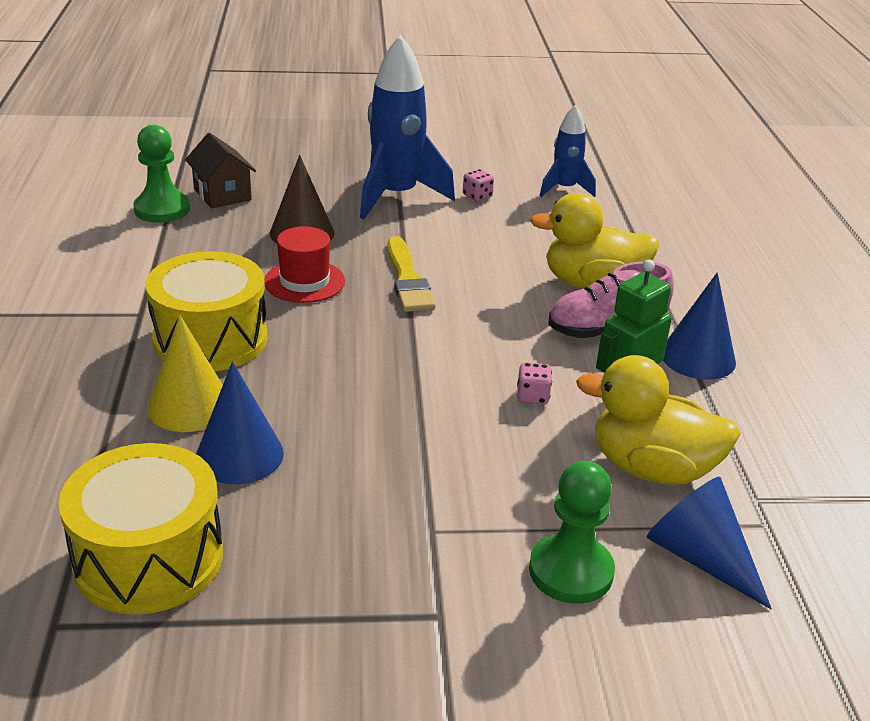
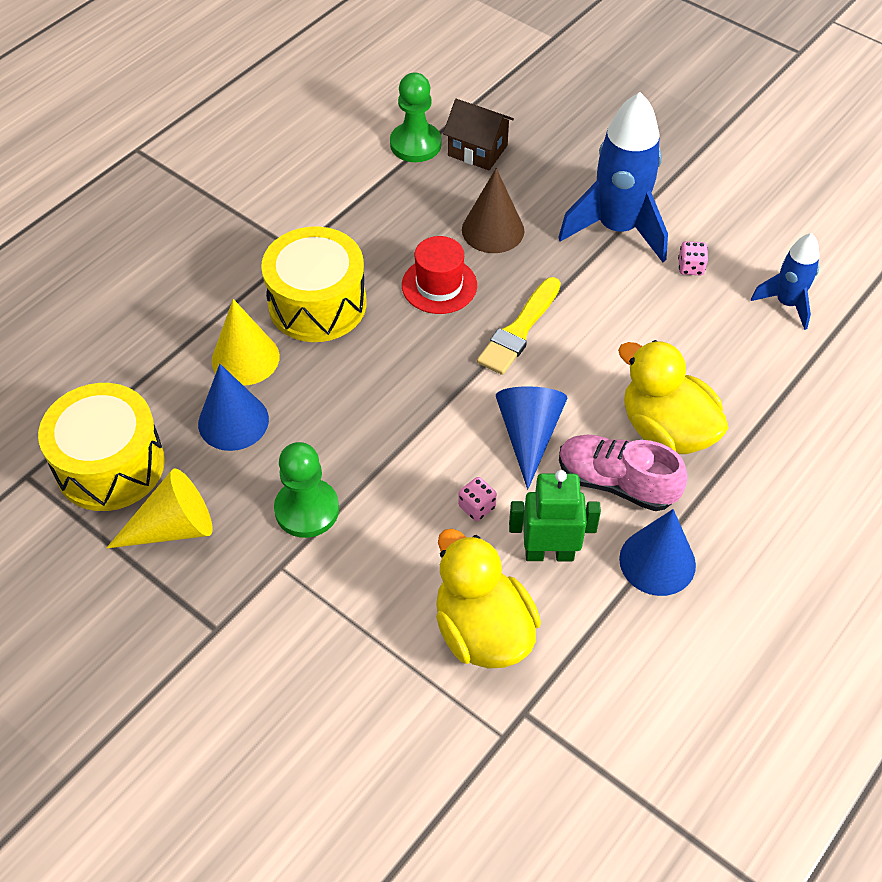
camera: 45 degrees right, 20 degrees up
brown house [185,132,256,209] -> brown house turned 75 degrees counterclockwise [443,99,514,170]
green pawn [529,461,615,604] -> green pawn moved to [274,442,339,538]
blue cone [646,477,772,609] -> blue cone moved to [496,386,568,489]
none -> yellow cone [107,469,213,548]

